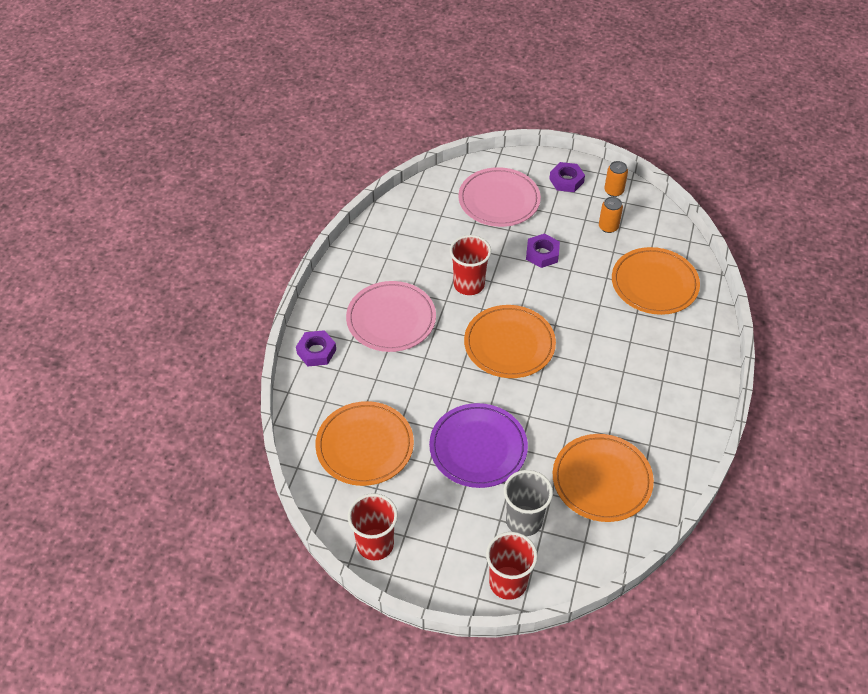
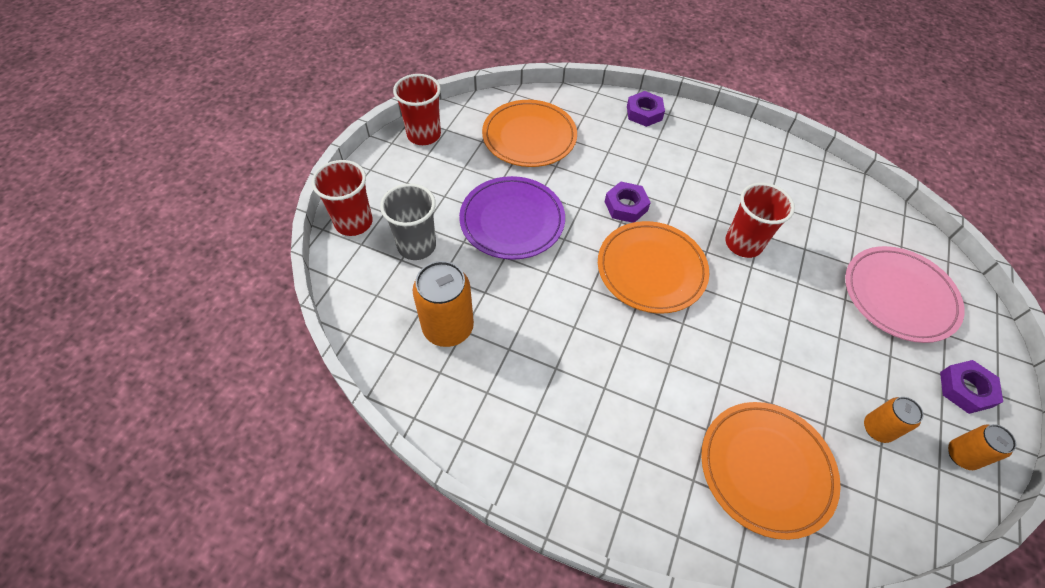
camera: 95 degrees right, 5 degrees up
pink plate [346,281,436,352] -> none
purple nut [526,233,560,268] -> purple nut moved to [605,182,651,223]
orange plate [553,434,654,522] -> orange can [413,261,474,347]

